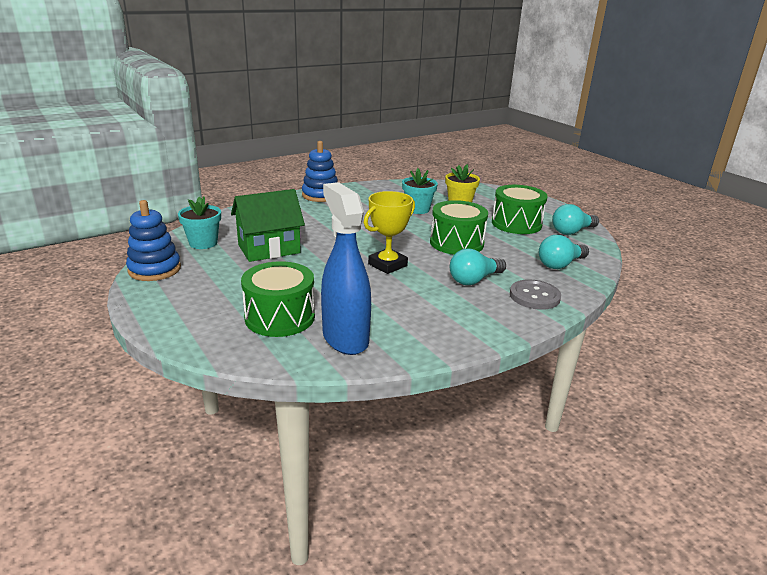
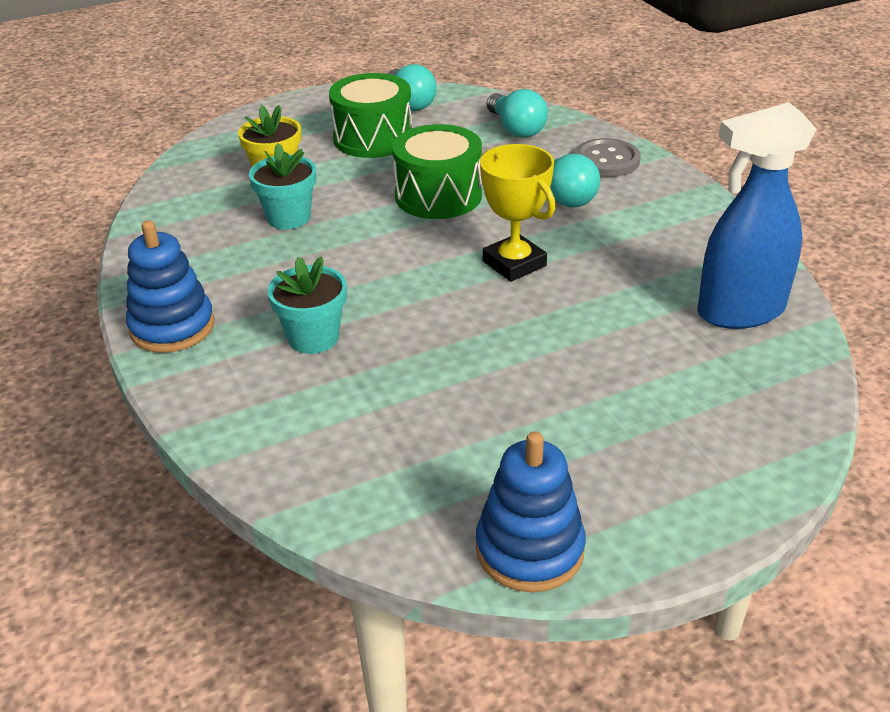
camera: 80 degrees left, 10 degrees up
turquoise flower pot [178,196,221,249] -> turquoise flower pot moved to [268,256,347,354]
green house [231,189,305,262] -> none
green drum [241,261,315,337] -> none

